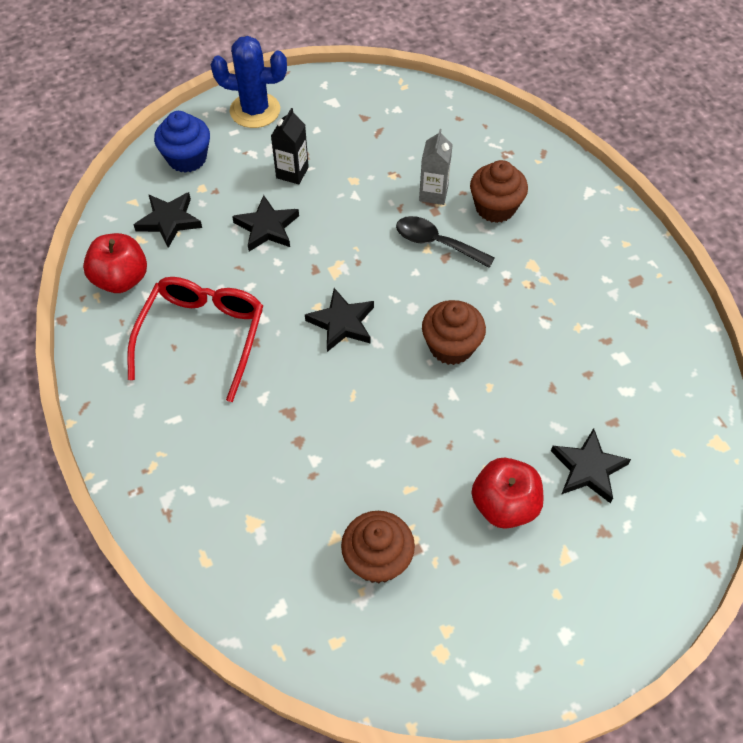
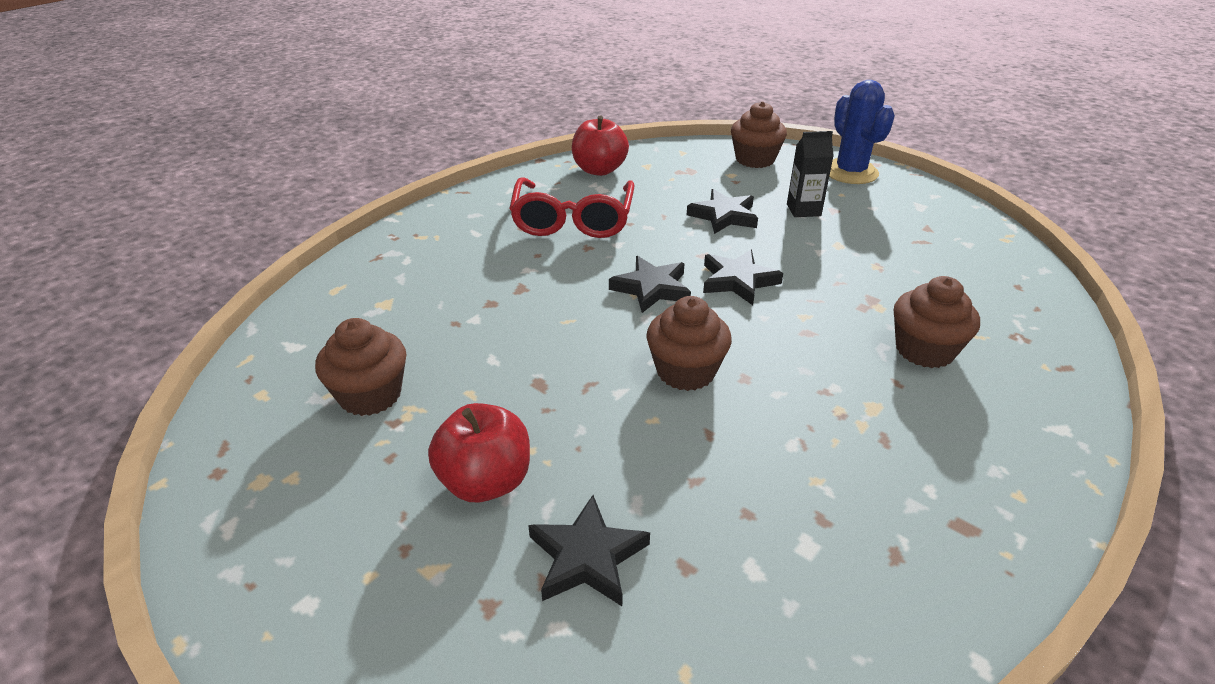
camera: 65 degrees right, 20 degrees down
red glasses [127,277,263,402] -> red glasses turned 105 degrees clockwise [509,177,635,238]
black star [134,192,202,248] -> black star moved to [703,250,783,305]
blue cupcake [154,111,210,173] -> brown cupcake [731,101,787,168]
black spoon [396,216,495,268] -> none
grey carton [419,129,453,205] -> none

